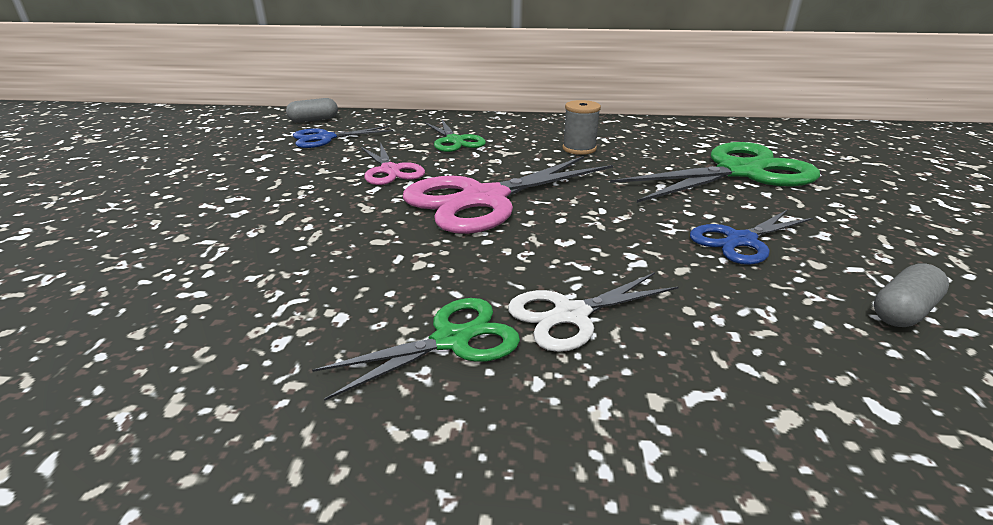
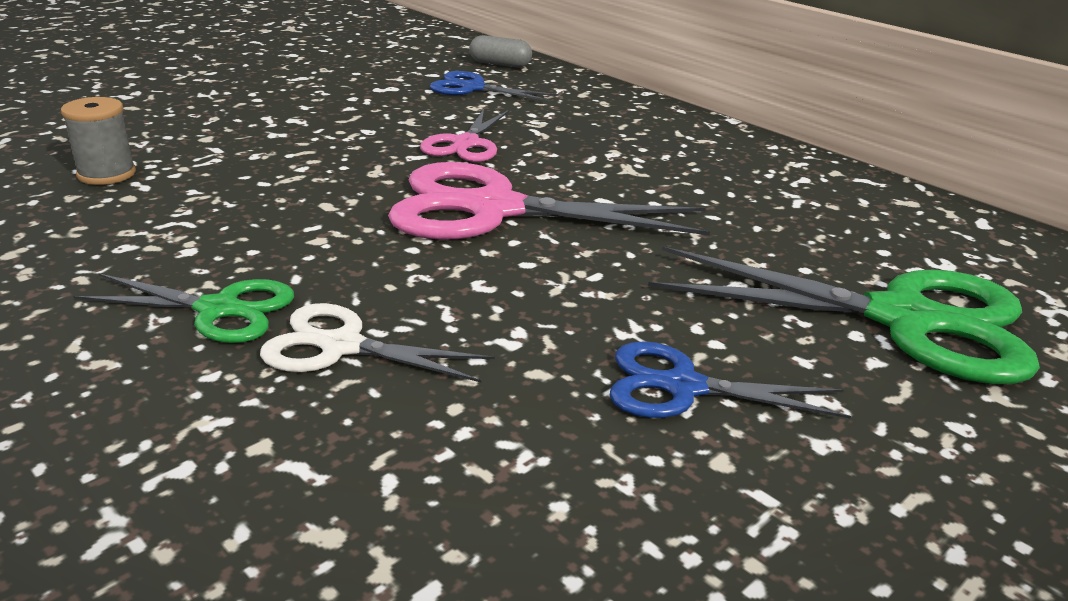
camera: 40 degrees right, 0 degrees up
green scissors [425,120,486,152] -> none
grey spool [562,100,601,155] -> grey spool moved to [61,97,136,185]
grey capsule [874,263,949,327] -> none

